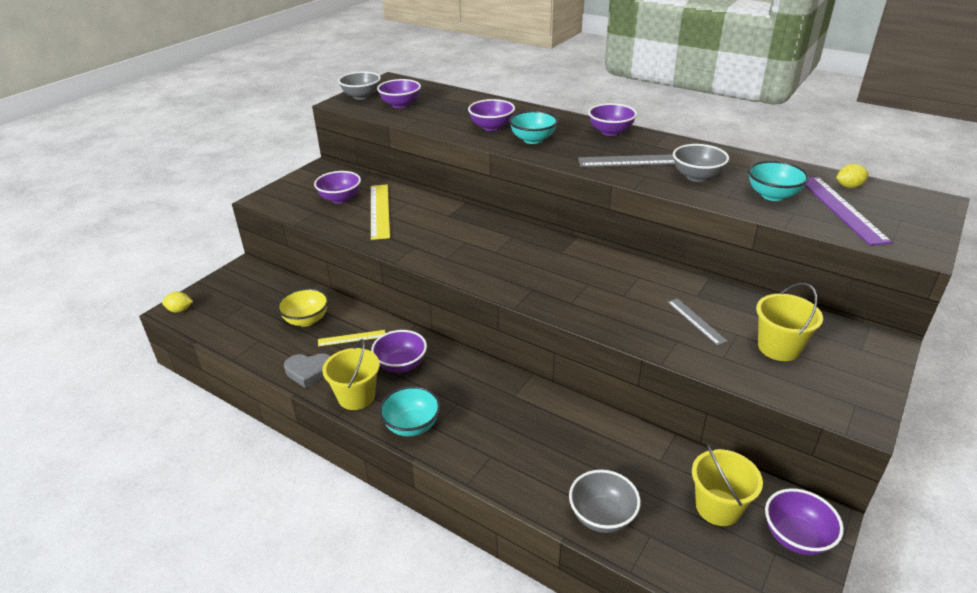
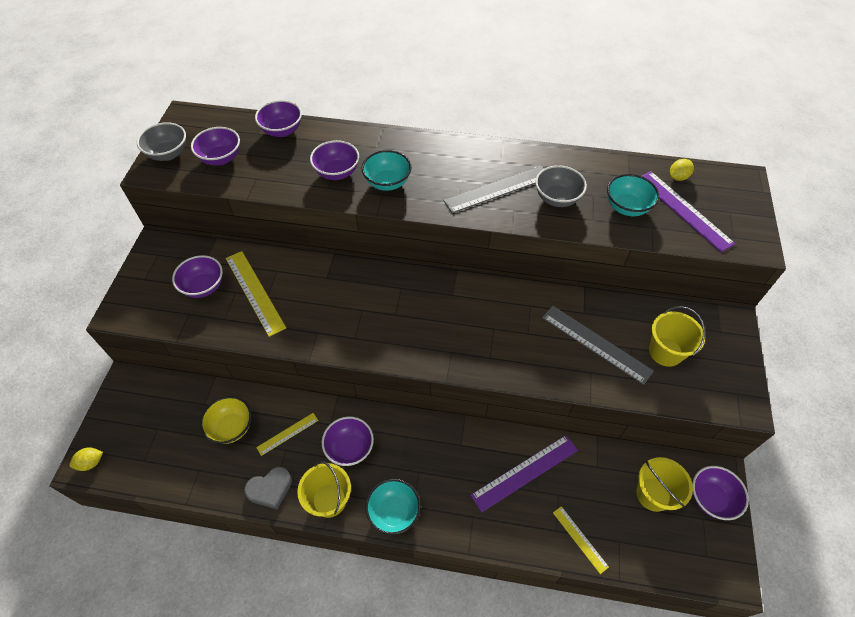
camera: 25 degrees left, 20 degrees up
grey bowl [569,470,641,533] -> yellow ruler [553,506,609,574]
purple bowl [588,103,637,136] -> purple bowl moved to [255,100,302,137]
grey ruler [668,298,728,345] -> grey ruler [542,306,654,385], size x1.79
none -> purple ruler [471,435,578,512]

